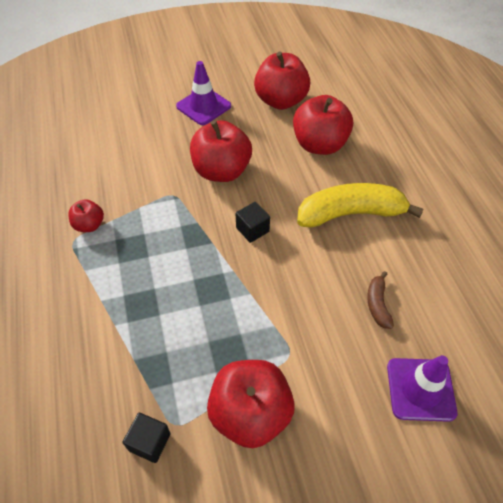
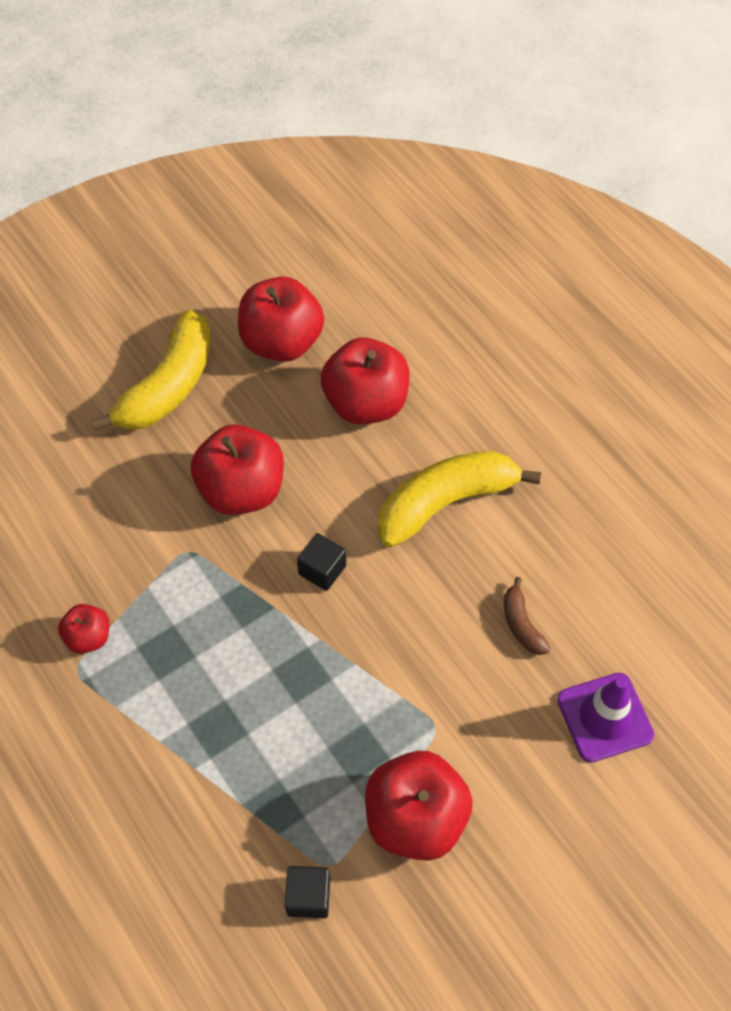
camera: 20 degrees left, 5 degrees up
purple traffic cone [176,61,231,125] -> yellow banana [91,309,211,431]

